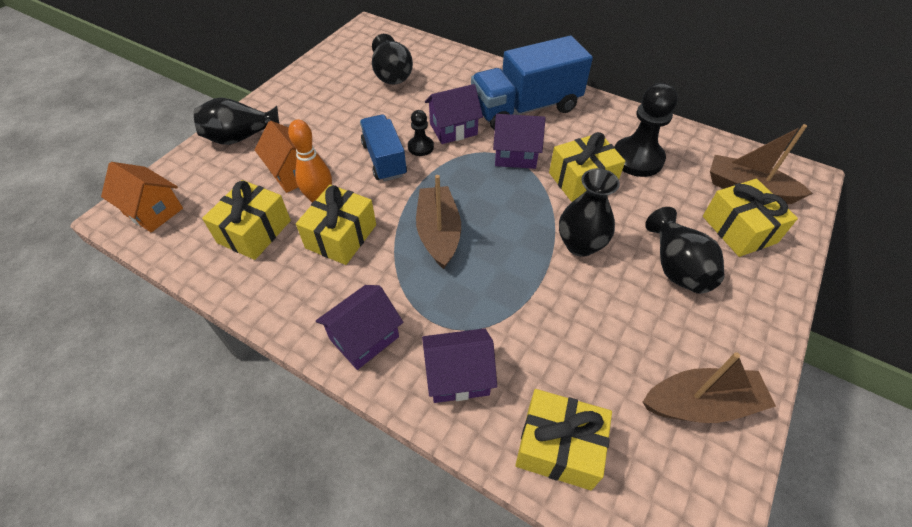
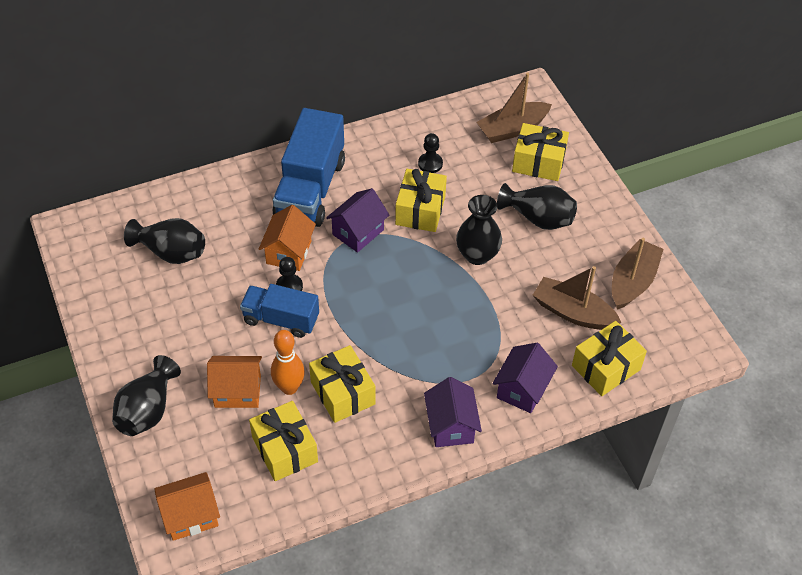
camera: 55 degrees left, 0 degrees up
brown boat [416,175,461,269] -> brown boat moved to [533,266,622,330]
purple house [425,84,483,144] -> orange house [259,205,316,271]
black pawn [615,83,678,177] -> black pawn [418,133,443,173], size x0.52

